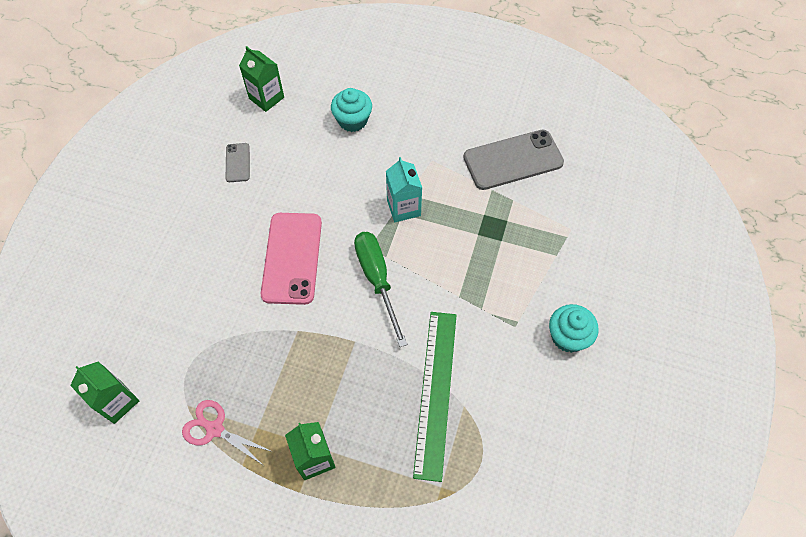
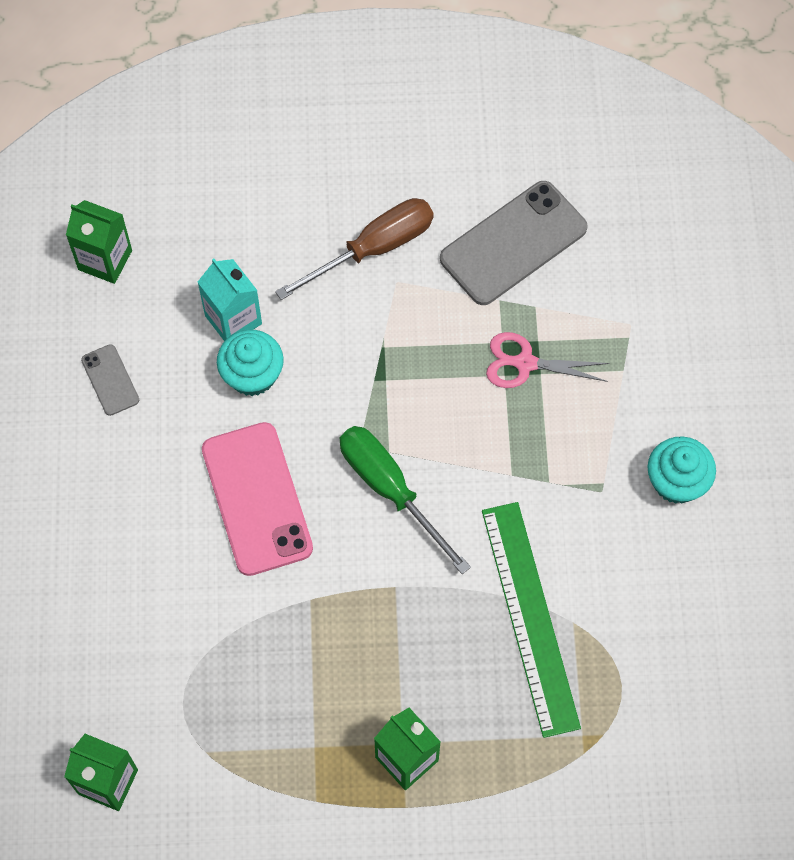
camera: 20 degrees left, 5 degrees up
pink scissors [182,400,273,465] -> pink scissors moved to [486,332,609,388]
turquoise cupcake [331,88,372,132] -> turquoise cupcake moved to [217,329,284,396]
turquoise carton [386,157,422,222] -> turquoise carton moved to [198,258,262,341]
none -> brown screwdriver [275,198,434,300]

